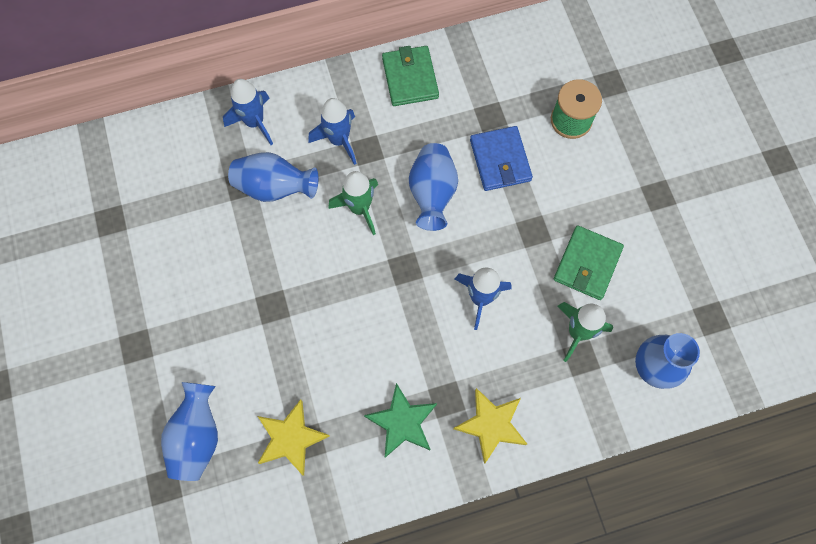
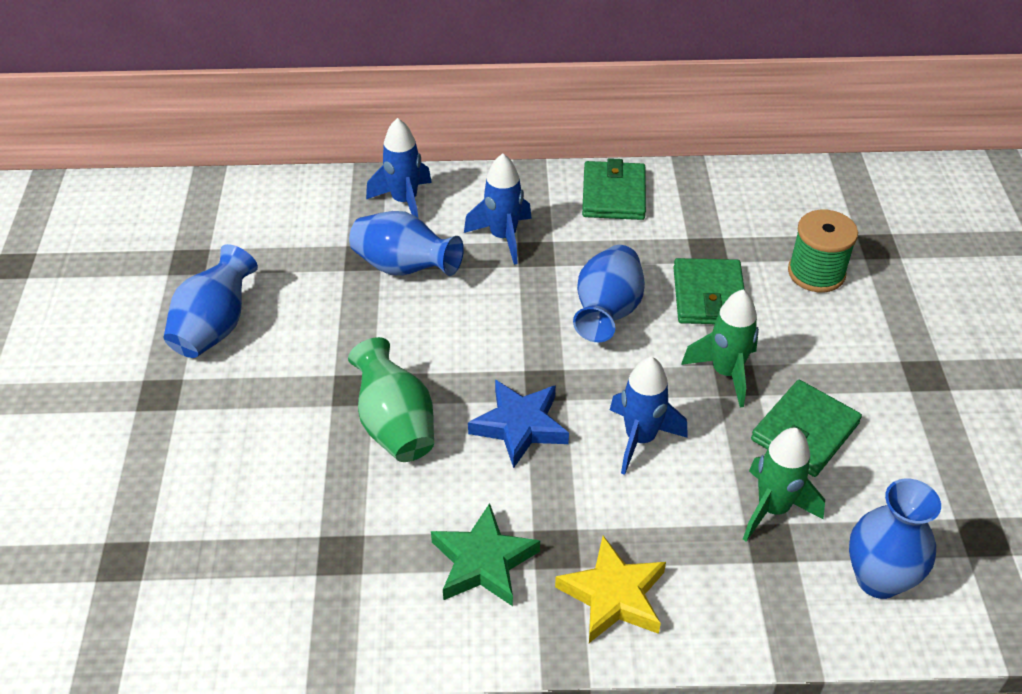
camera: 15 degrees right, 25 degrees down
blue vase [161,382,218,481] -> blue vase moved to [164,244,258,358]
yellow star [258,399,330,476] -> none
green rocket [328,171,378,235] -> green rocket moved to [681,289,759,408]
blue wallet [470,126,533,191] -> green wallet [673,258,745,324]
none -> green vase [348,337,434,462]
none -> blue star [468,380,569,468]

